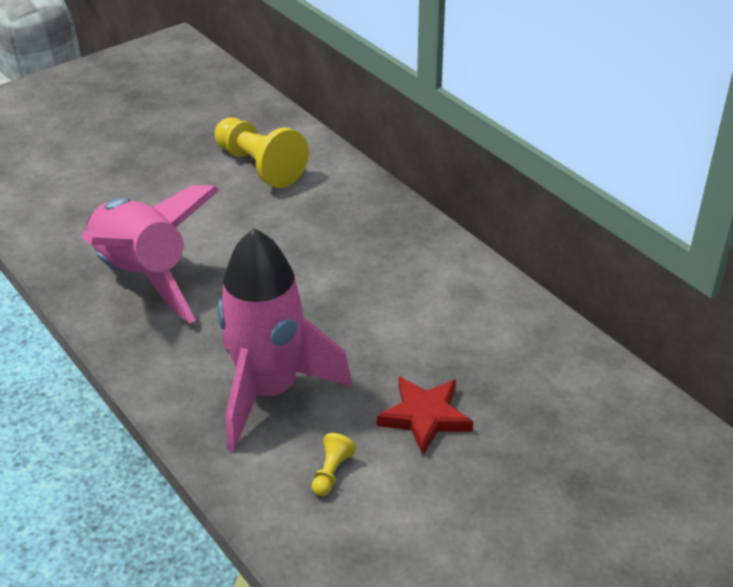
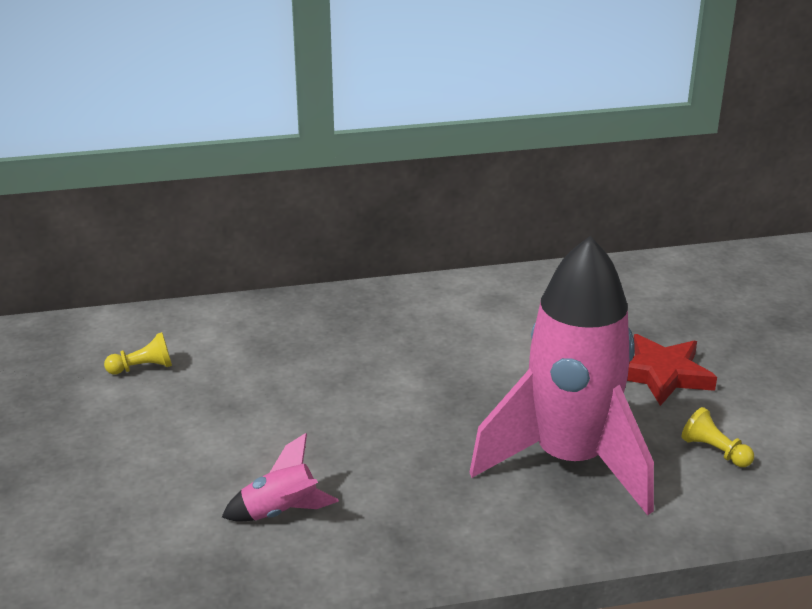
camera: 65 degrees left, 10 degrees down
pink rocket [82,185,219,323] -> pink rocket [222,433,339,522], size x0.40
yellow pawn [215,117,309,188] -> yellow pawn [104,332,172,374], size x0.43

